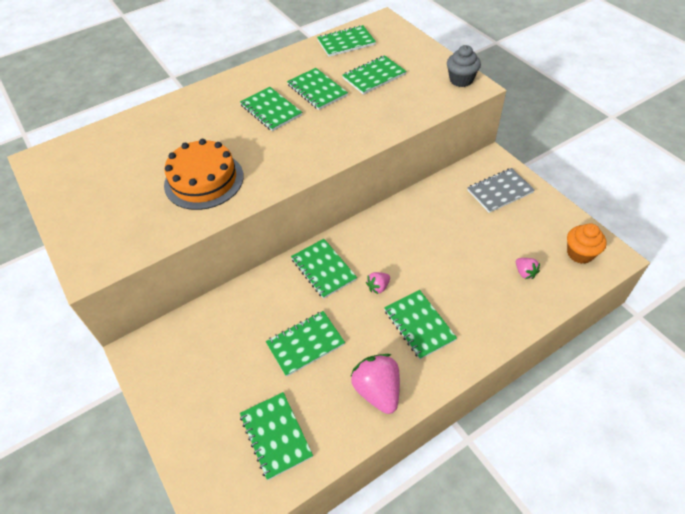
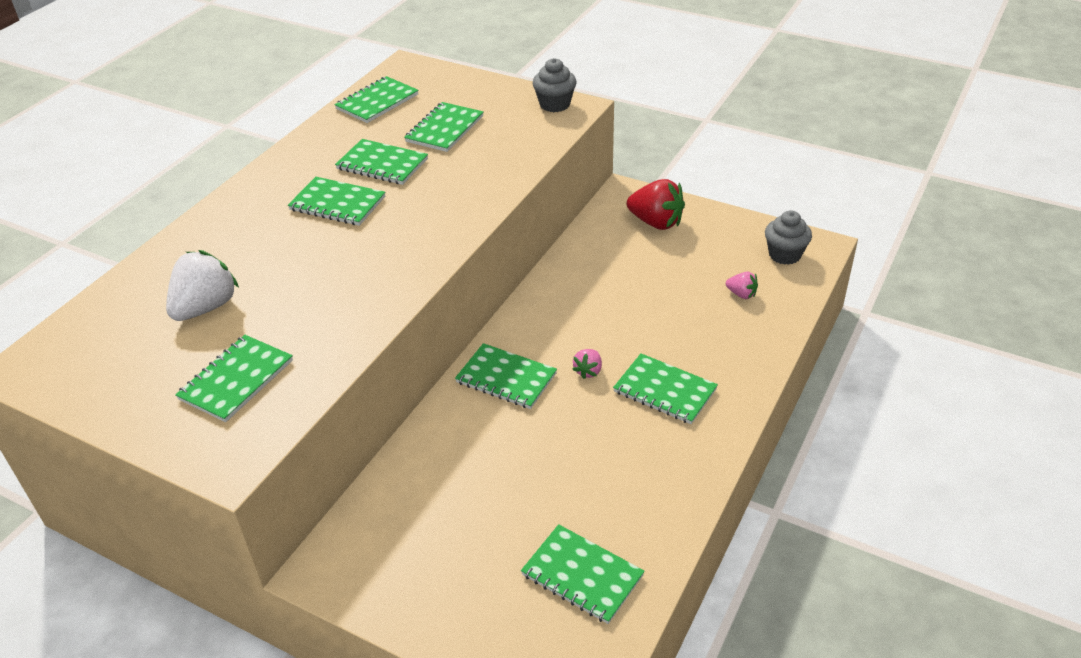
camera: 30 degrees left, 10 degrees down
orange cake [164,139,244,210] -> none
green notebook [266,311,345,377] -> green notebook moved to [175,335,293,422]
pink strawberry [350,354,400,414] -> none
grey notebook [467,168,535,213] -> red strawberry [627,179,685,230]
orange cupcake [567,223,607,264] -> grey cupcake [765,211,812,265]
none -> white strawberry [166,250,239,321]

